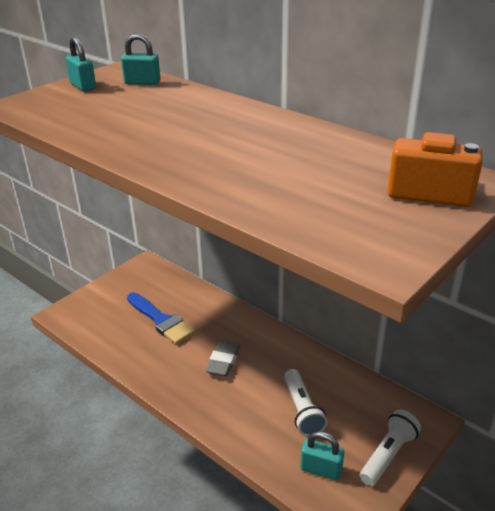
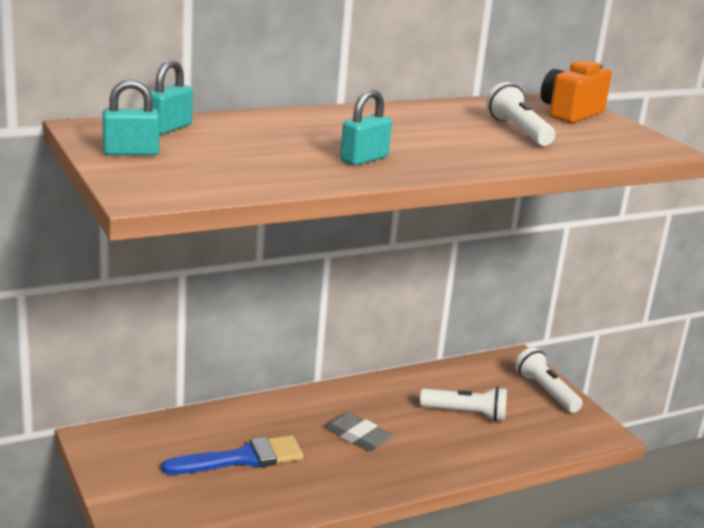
camera: 70 degrees left, 10 degrees down
turquoise padlock [301,431,344,480] -> turquoise padlock moved to [340,89,392,165]
none -> white flashlight [486,82,555,146]

